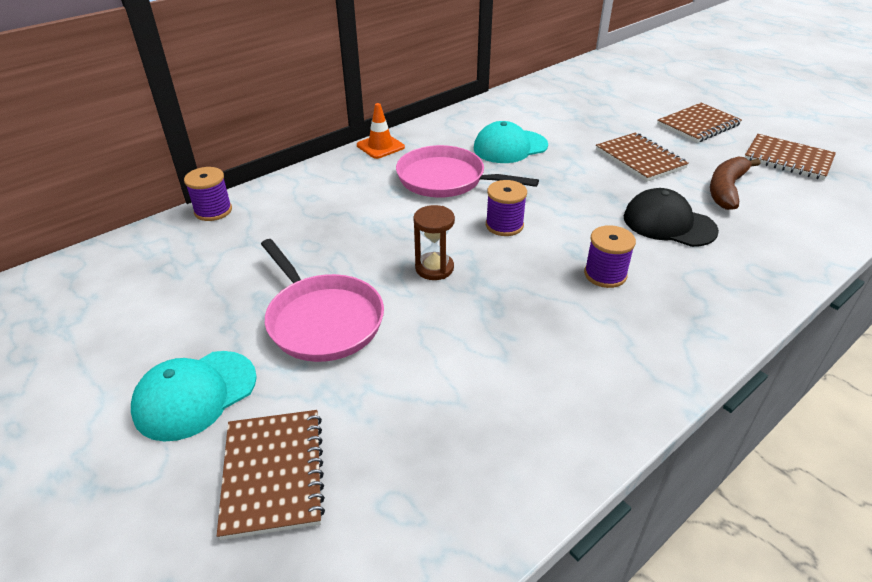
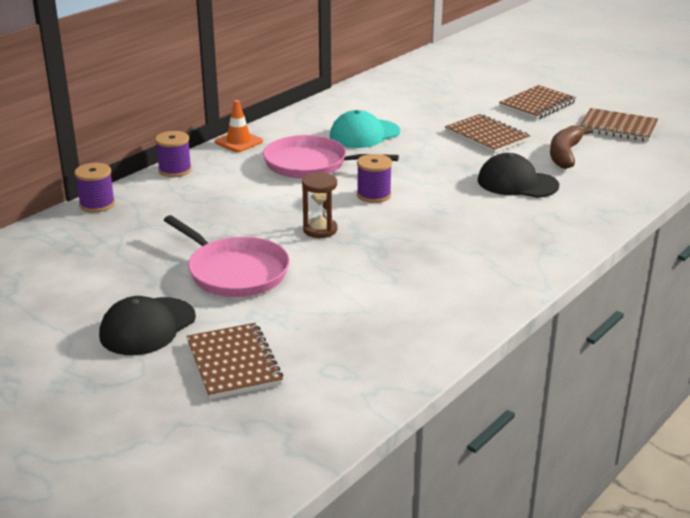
camera: 10 degrees left, 10 degrees down
turquoise cap [131,351,257,442] -> black cap [99,296,196,355]
purple spool [584,225,636,288] -> purple spool moved to [155,131,192,177]

